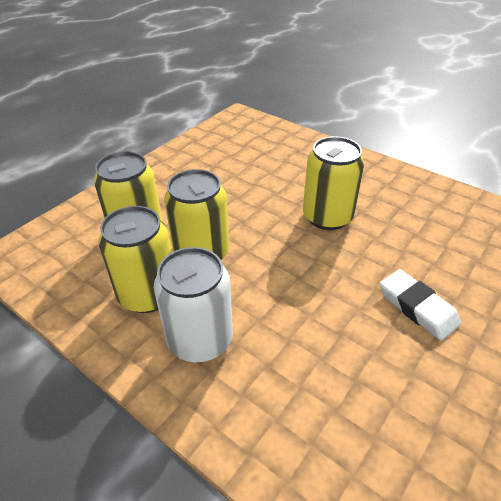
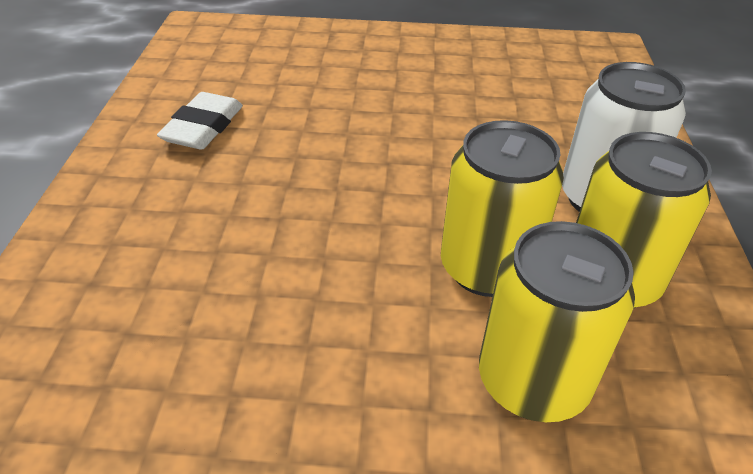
camera: 125 degrees left, 0 degrees up
yellow can [303,136,364,230] -> none
white eraser [380,269,461,341] -> white eraser moved to [157,92,243,150]

